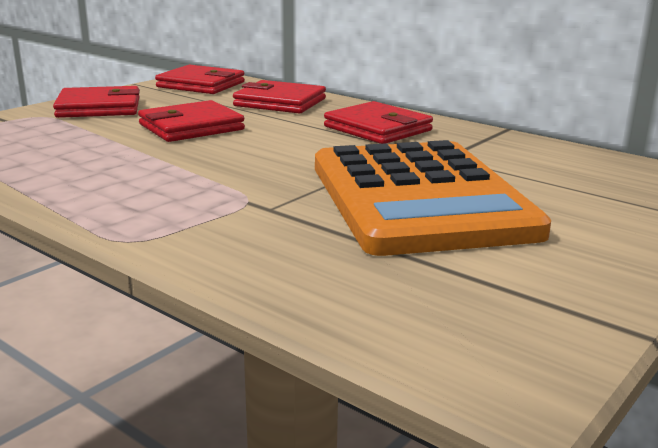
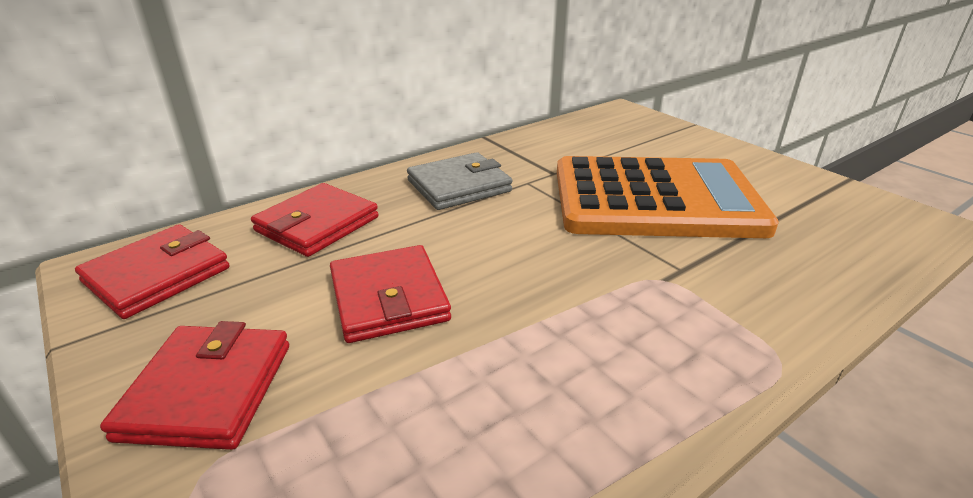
camera: 75 degrees left, 10 degrees up
red wallet [324,101,433,144] -> grey wallet [407,152,513,210]

